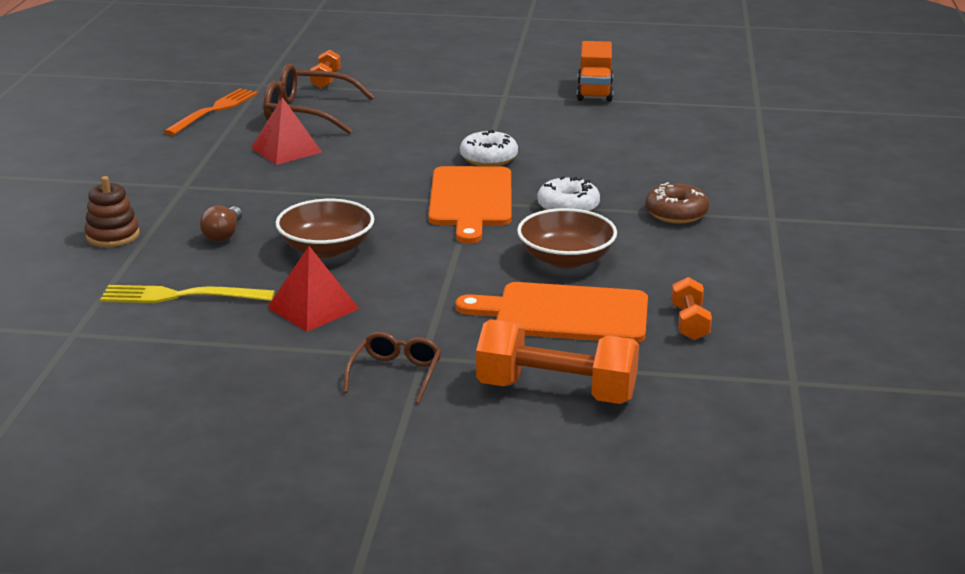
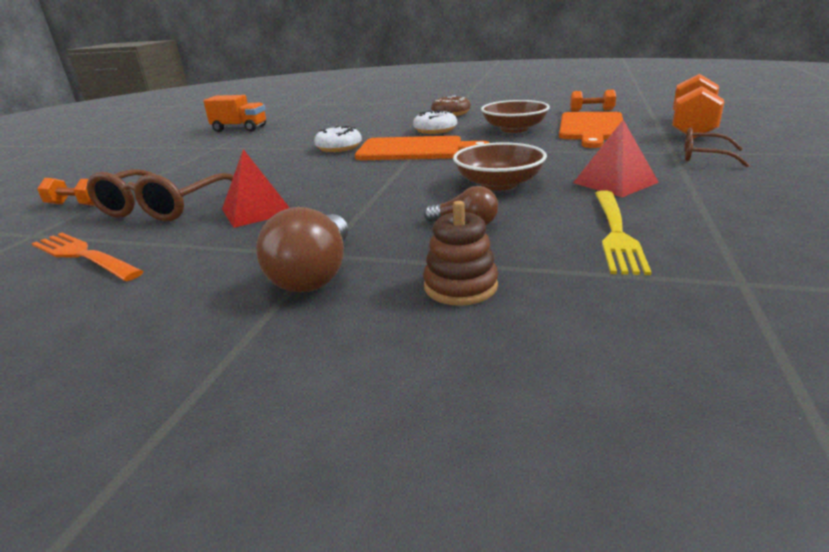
camera: 80 degrees left, 0 degrees up
none -> brown light bulb [256,207,348,292]

